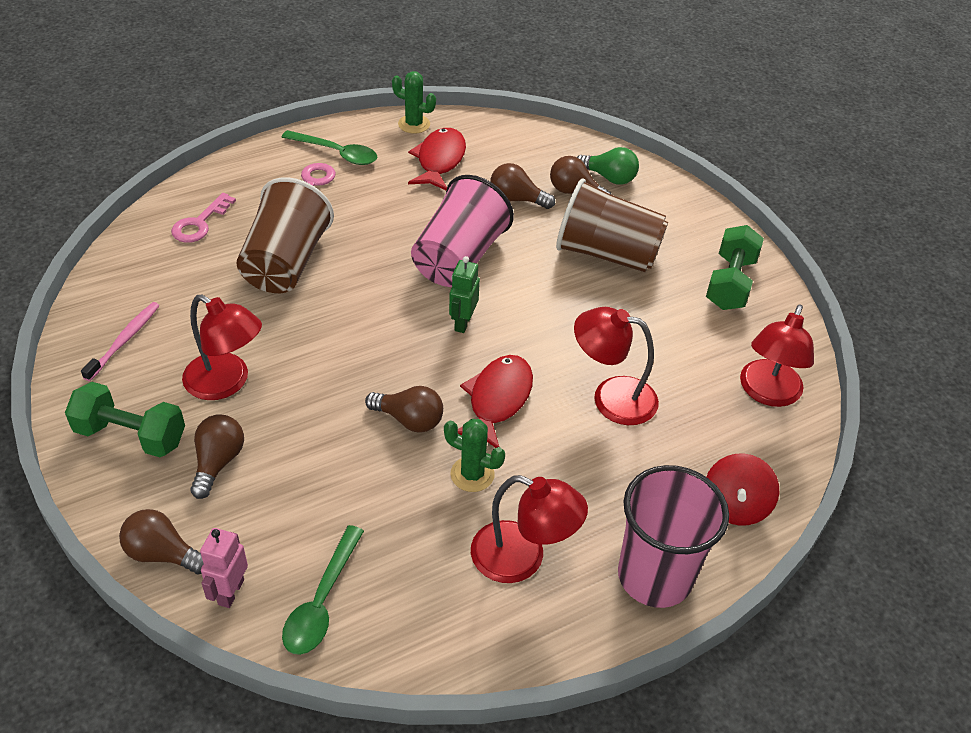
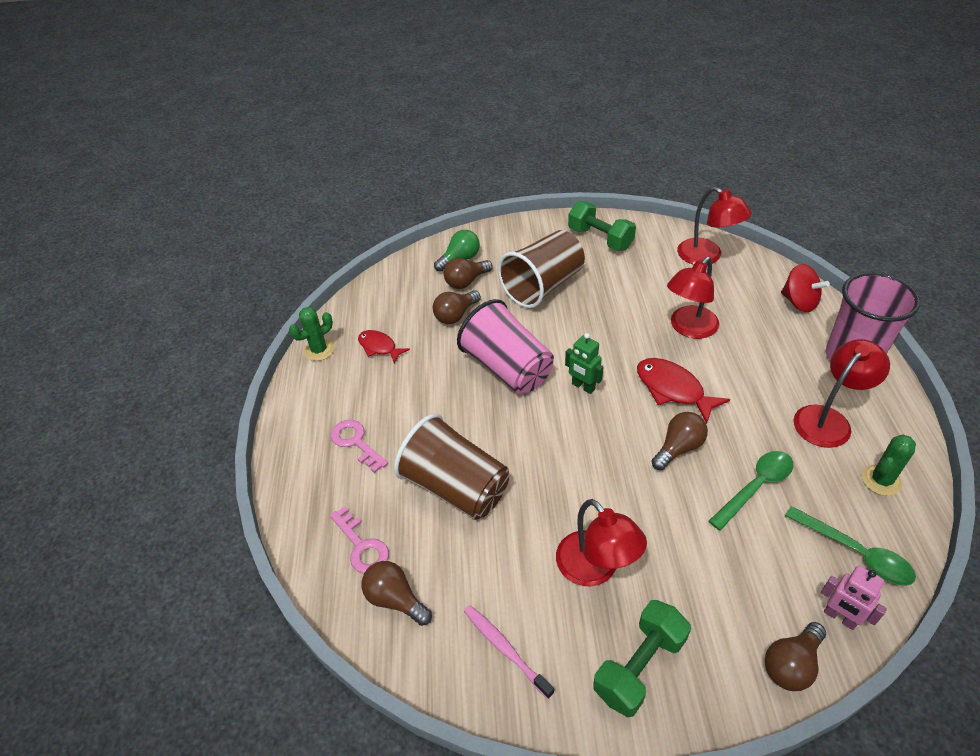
camera: 60 degrees left, 0 degrees up
red lamp [182,295,262,400] -> red lamp turned 90 degrees clockwise [556,499,647,586]
brown light bulb [190,414,244,499] -> brown light bulb moved to [361,561,432,626]
green spoon [282,130,377,165] -> green spoon moved to [709,451,793,531]
red fish [408,128,466,190] -> red fish [358,330,410,364], size x0.65
green cactus [444,419,505,492] -> green cactus moved to [862,435,916,496]

